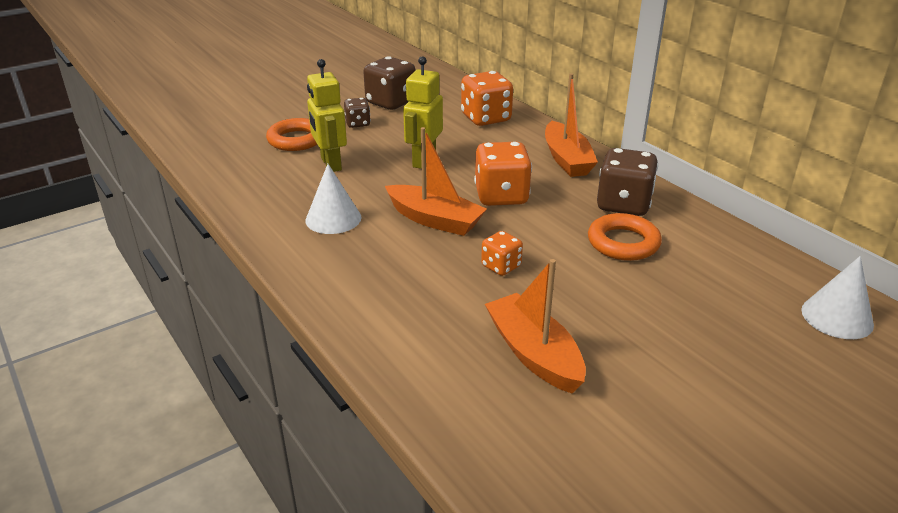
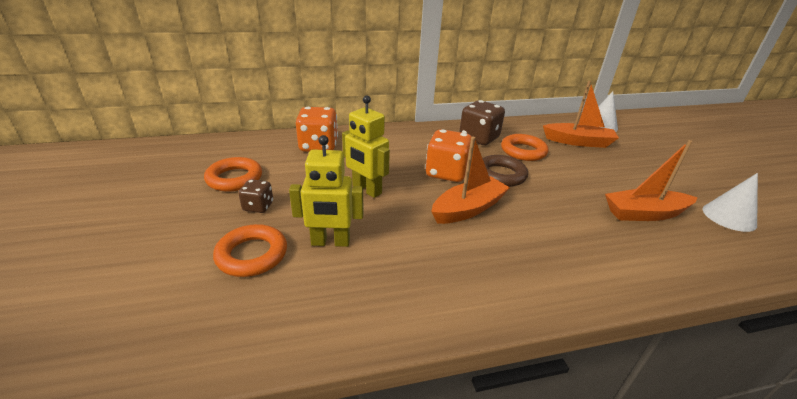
camera: 70 degrees left, 0 degrees up
white cone [305,164,361,234] -> white cone moved to [702,173,758,232]
brown dice [363,56,415,110] -> orange ring [204,157,262,192]
orange dice [481,231,523,276] -> none
orange boat [545,73,598,177] -> orange boat moved to [543,81,619,148]
none -> brown ring [482,155,528,187]

